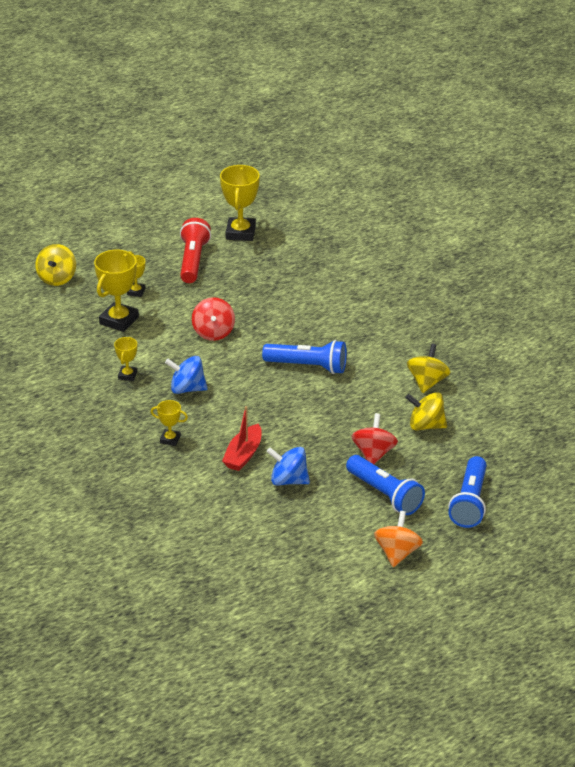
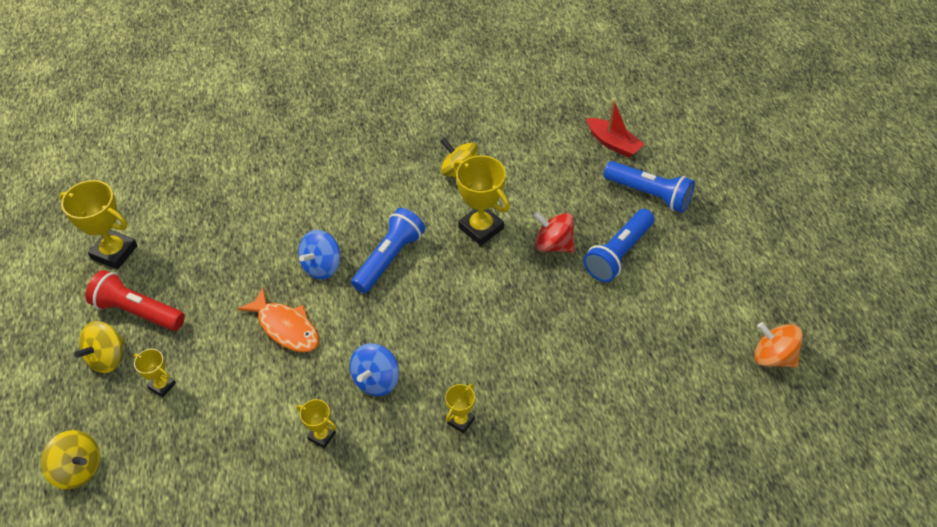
camera: 70 degrees left, 15 degrees up
yellow trophy [94,249,139,332] -> yellow trophy moved to [453,155,510,246]
red spinning top [192,297,235,341] -> orange fish [238,288,319,352]
red boat [222,406,262,471] -> red boat moved to [586,99,644,158]
blue spinning top [267,447,310,486] -> blue spinning top moved to [298,230,340,280]
blue flashlight [346,455,425,515] -> blue flashlight turned 150 degrees clockwise [583,209,654,282]
orange spinning top [374,511,423,567] -> orange spinning top moved to [754,322,803,368]
yellow spinning top [406,392,447,431] -> yellow spinning top moved to [74,321,125,373]

